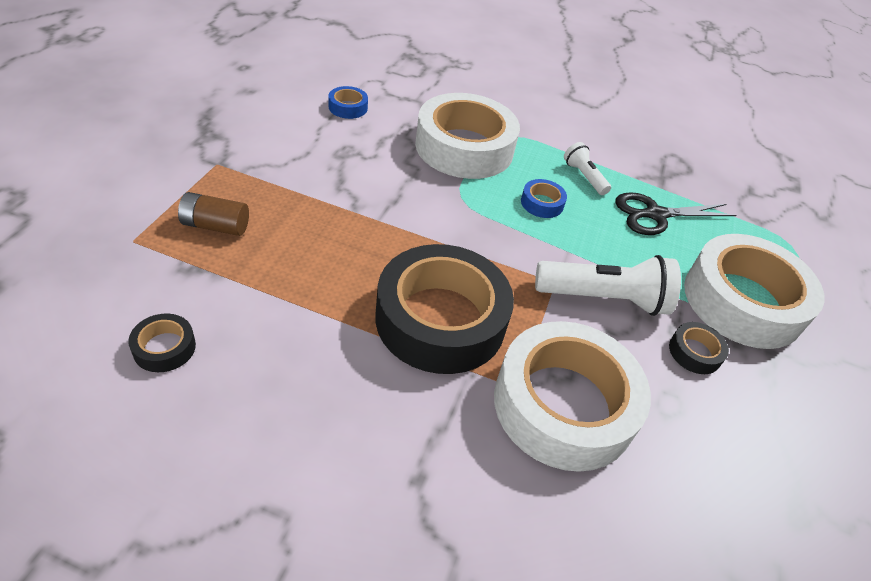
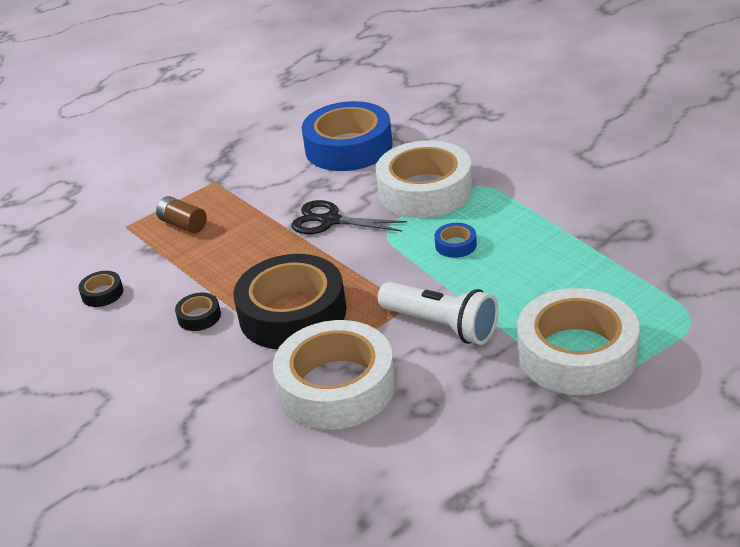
camera: 40 degrees right, 10 degrees down
blue tape [328,86,368,119] -> blue tape [302,101,393,171], size x2.46
white flashlight [564,142,611,195] -> none
black scissors [615,192,737,235] -> black scissors moved to [292,200,407,234]
black tape [669,322,729,374] -> black tape moved to [175,293,221,331]

